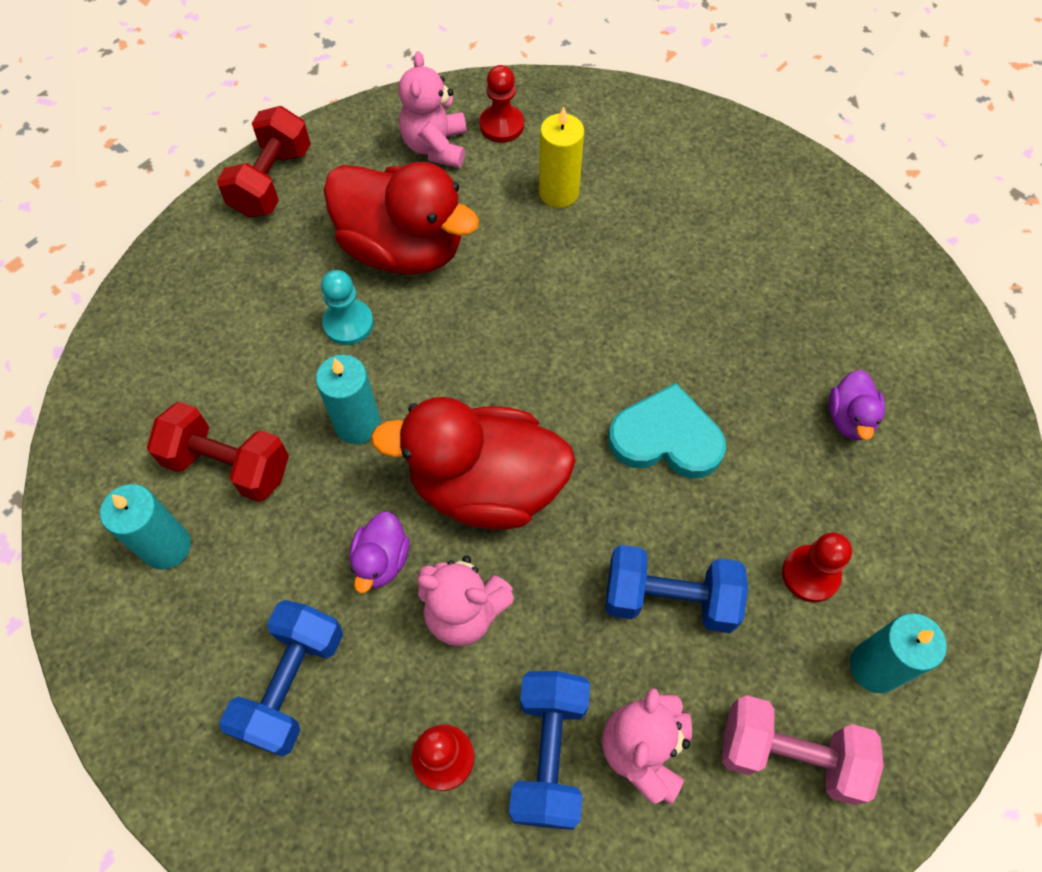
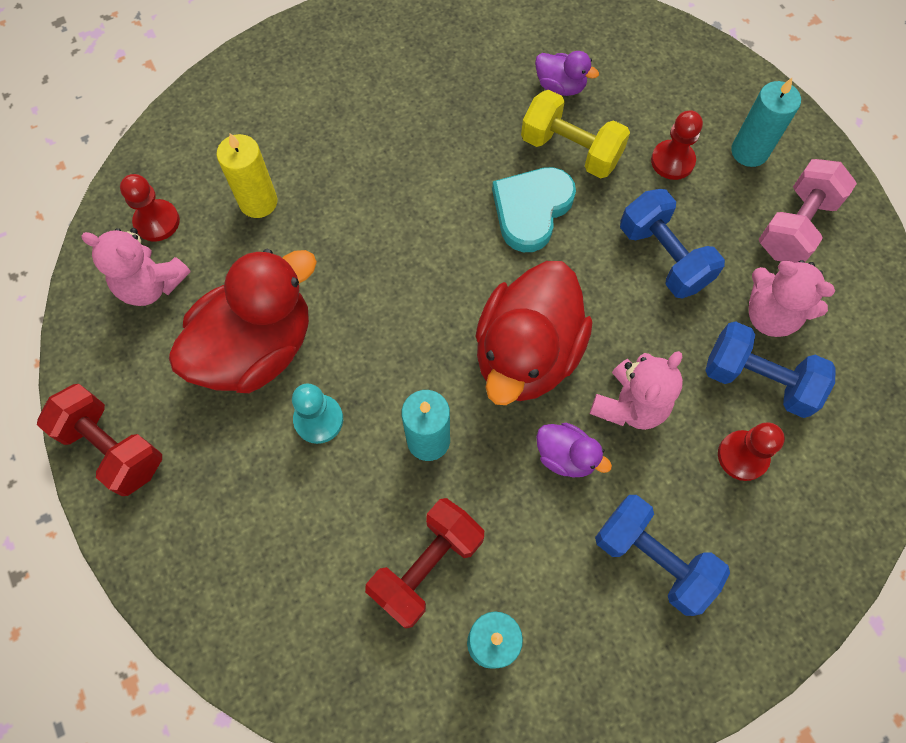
camera: 70 degrees left, 5 degrees up
blue dumbbell [605,545,748,633] -> blue dumbbell turned 60 degrees counterclockwise [620,189,725,299]
none -> yellow dumbbell [521,90,630,178]

